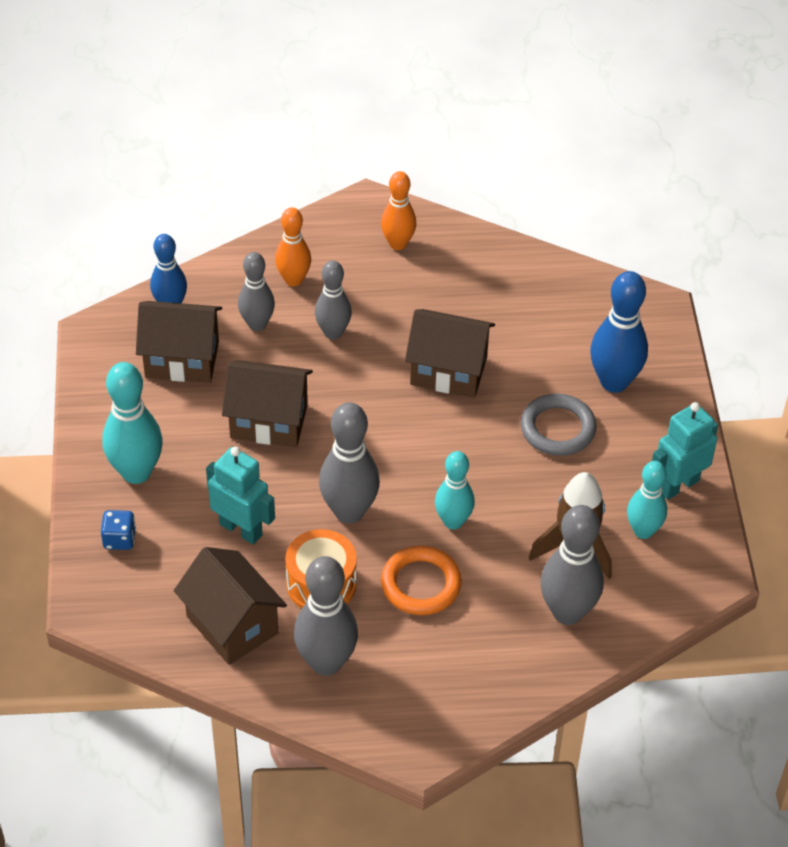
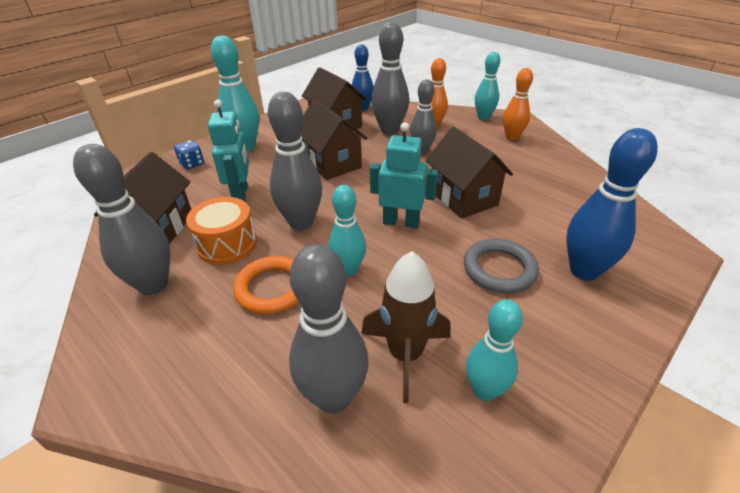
camera: 50 degrees right, 10 degrees down
grey bowling pin [238,252,275,331] -> grey bowling pin [371,22,409,135], size x1.51
turquoise robot [652,402,718,500] -> turquoise robot moved to [370,122,438,228]
none -> turquoise bowling pin [475,52,500,120]

